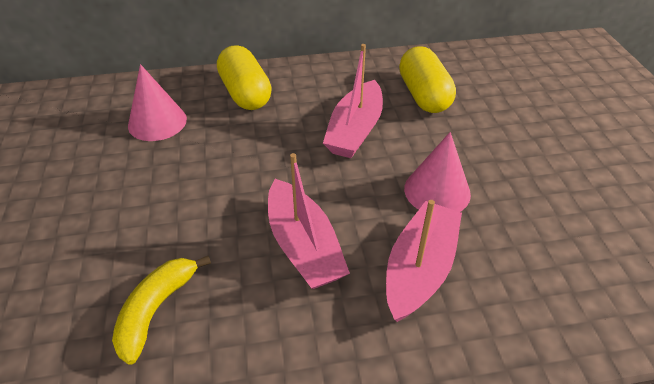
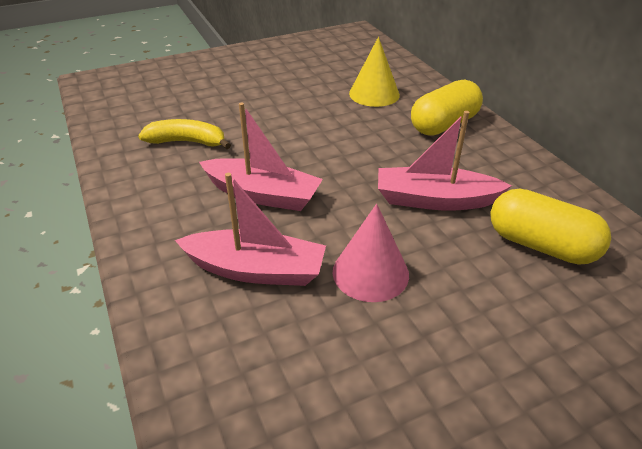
camera: 75 degrees right, 5 degrees down
pink cone [128,64,187,141] -> yellow cone [349,37,400,107]
pink boat [268,153,350,289] -> pink boat turned 120 degrees counterclockwise [199,103,323,211]
yellow capsule [399,46,456,113] -> yellow capsule turned 60 degrees clockwise [490,189,611,265]

